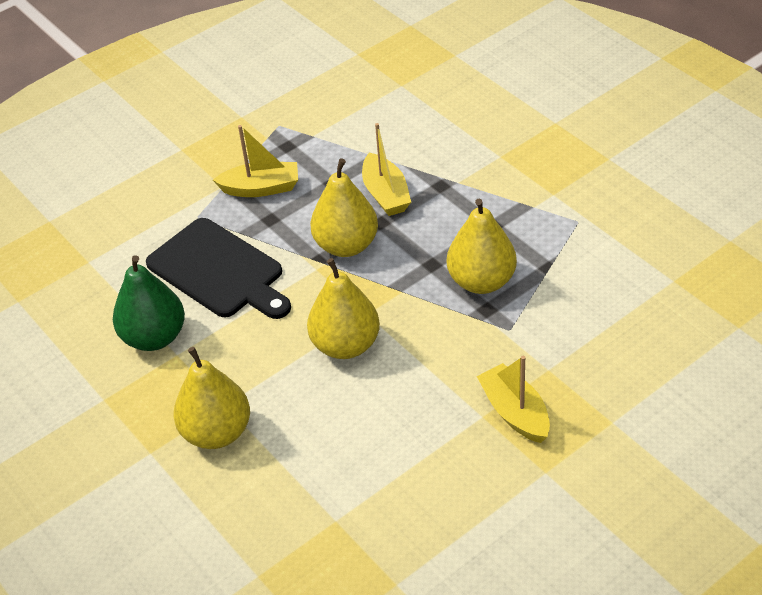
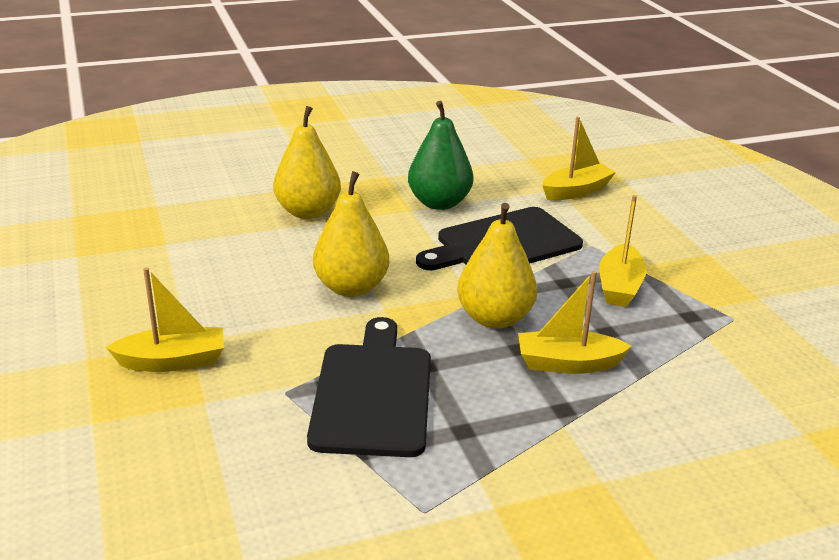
camera: 105 degrees right, 15 degrees down
yellow pear [447,199,517,294] -> black cutting board [307,317,431,457]
none -> yellow boat [542,116,616,200]

